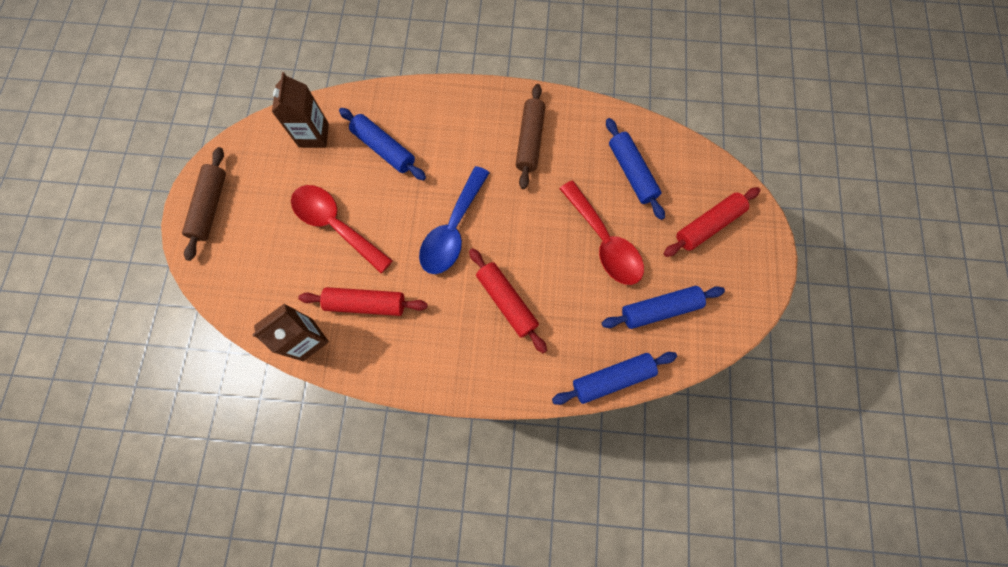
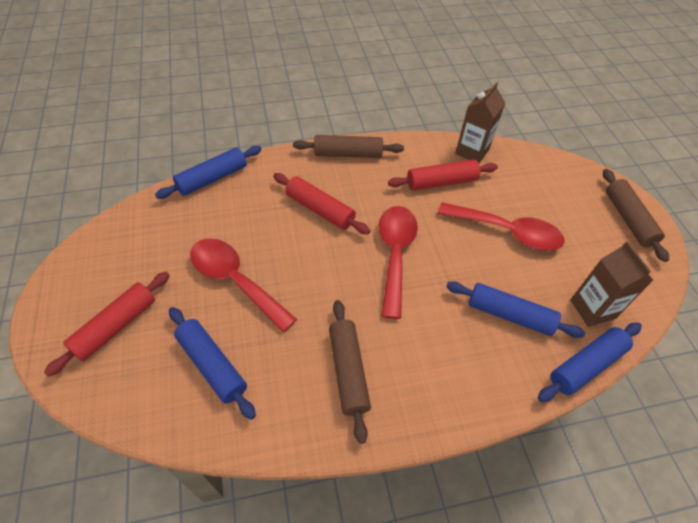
camera: 160 degrees right, 20 degrees down
blue spoon [419,166,490,274] -> red spoon [378,206,418,319]
blue rolling pin [602,286,725,329] -> blue rolling pin moved to [538,322,642,402]
none -> brown rolling pin [293,135,404,158]

